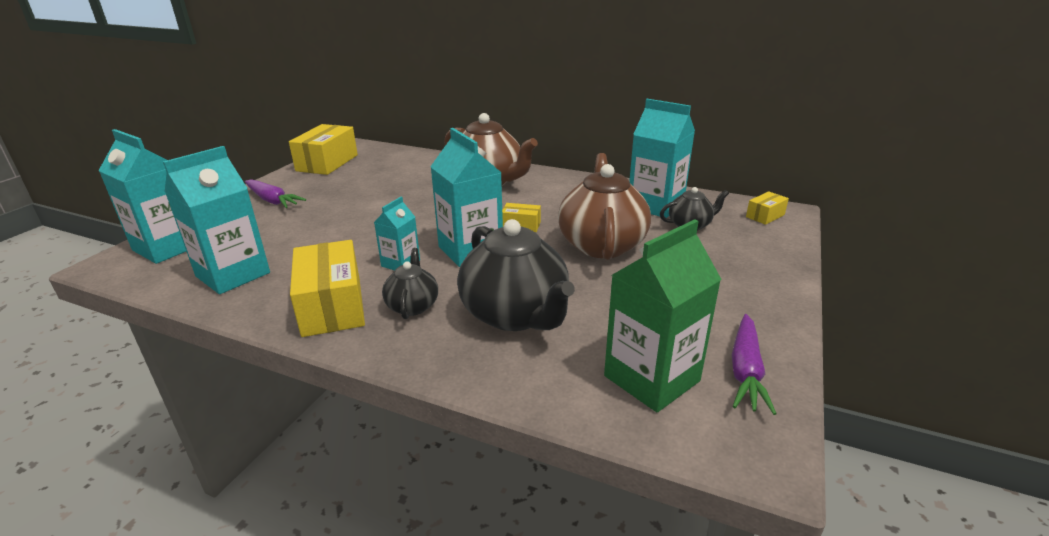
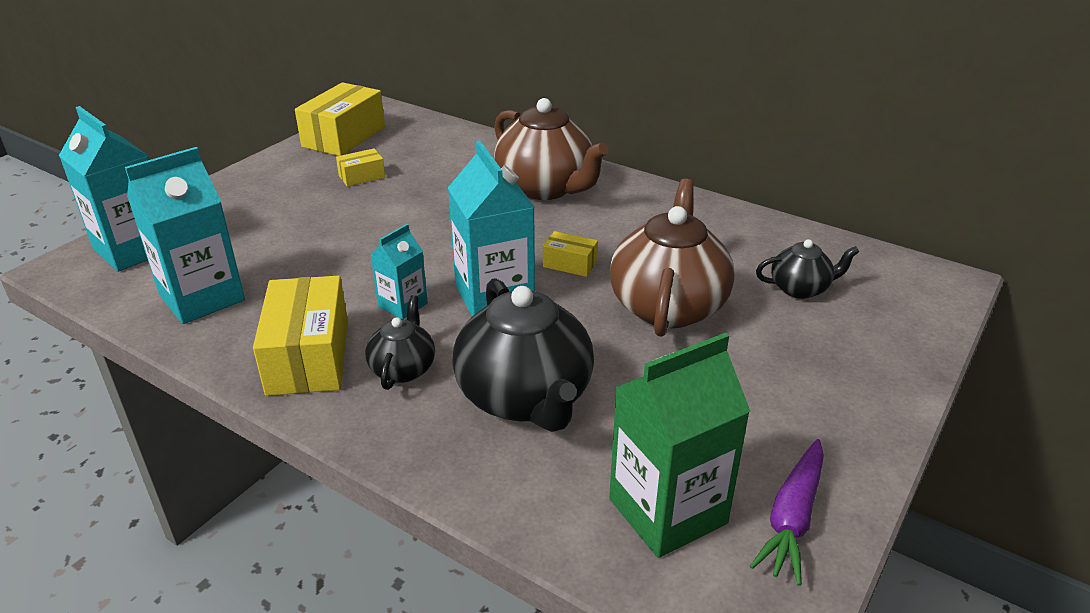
camera: 10 degrees right, 5 degrees up
purple carrot [245,179,306,208] -> none
turquoise carton [629,99,695,218] -> none
yellow box [746,191,789,225] -> yellow box moved to [336,148,385,187]

